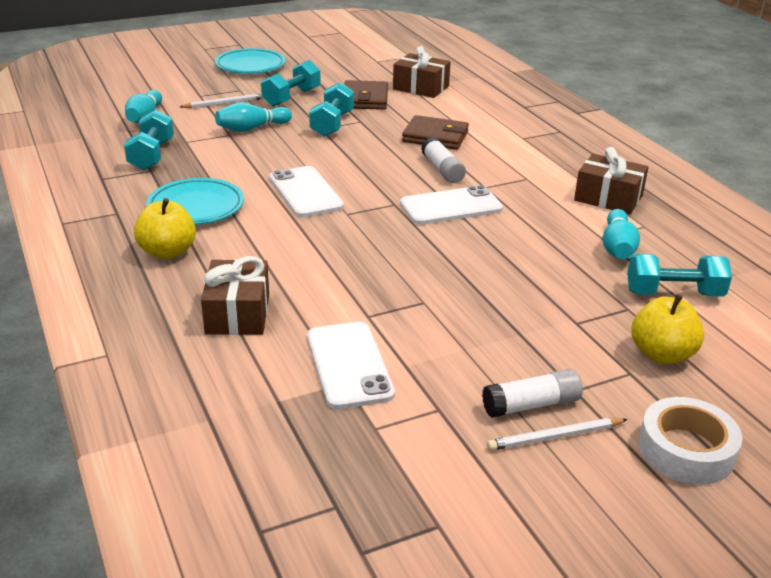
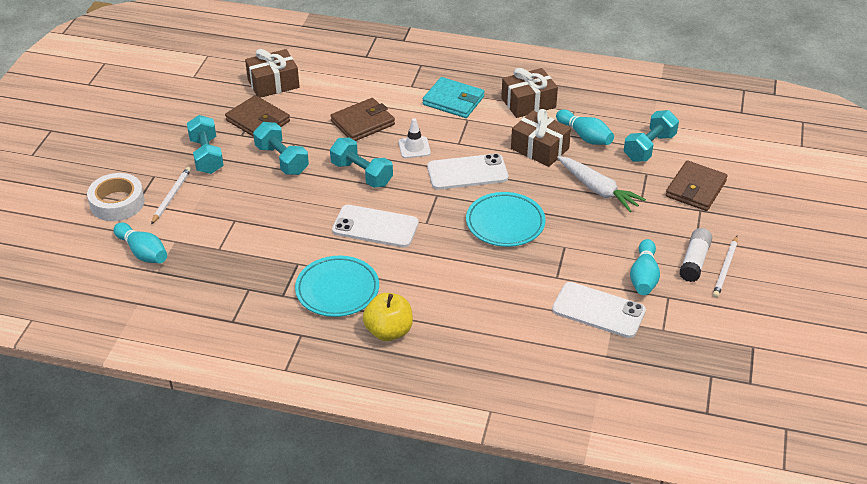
camera: 50 degrees left, 10 degrees up
turquoise dumbbell [124,109,174,171] -> turquoise dumbbell moved to [330,138,393,188]
brown gift [201,256,269,335] -> brown gift moved to [511,109,571,167]
turquoise plate [215,48,286,74] -> turquoise plate moved to [466,192,546,247]
turquoise bowling pin [215,102,292,132] -> turquoise bowling pin moved to [630,239,660,295]
white phone [400,185,503,225] -> white phone turned 60 degrees clockwise [427,153,508,190]
white glue stick [421,137,466,183] -> white traffic cone [399,118,431,158]
yellow apple [632,294,704,364] -> brown wallet [666,160,728,211]
white tape [638,397,742,485] -> white tape moved to [87,173,145,221]
none -> turquoise wallet [423,77,485,118]
none -> white carrot [557,156,646,212]

